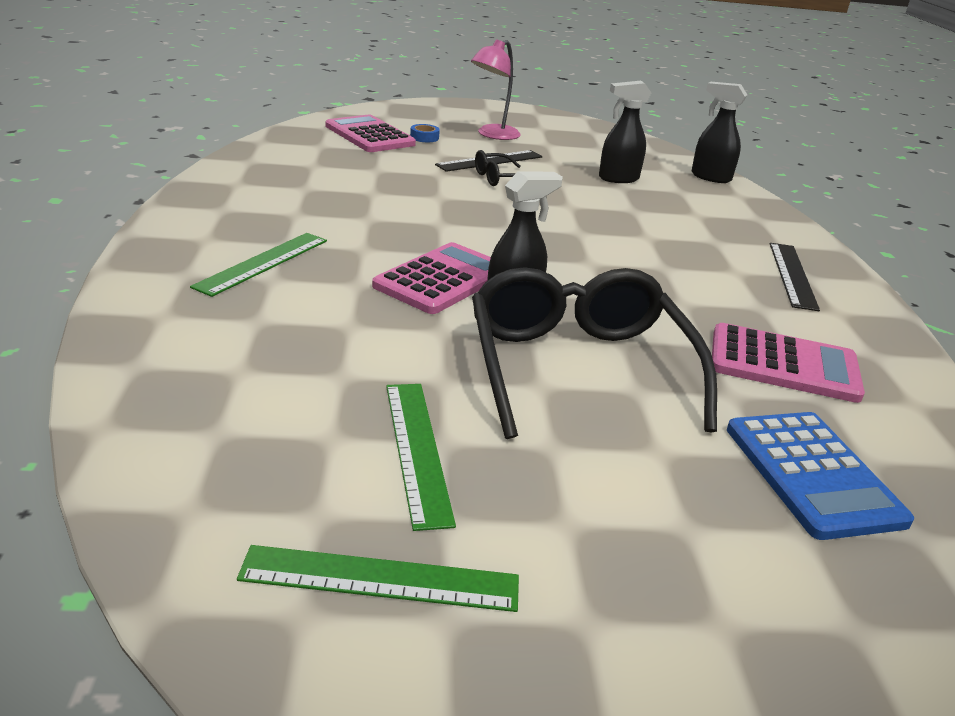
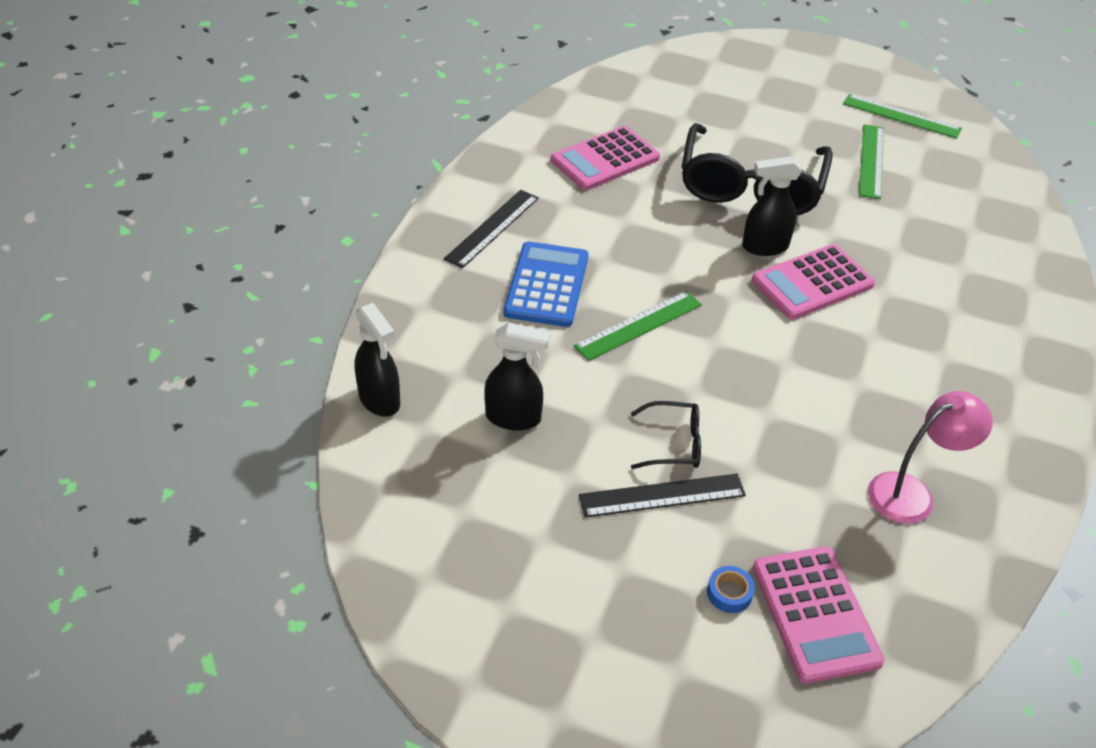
camera: 155 degrees left, 15 degrees up
green ruler [190,233,327,297] -> green ruler moved to [574,291,702,361]
pink lamp [471,40,521,140] -> pink lamp moved to [868,391,993,524]
pink calculator [712,323,865,403] -> pink calculator turned 75 degrees counterclockwise [551,126,660,190]
blue calculator [727,412,914,540] -> blue calculator moved to [504,241,588,327]

